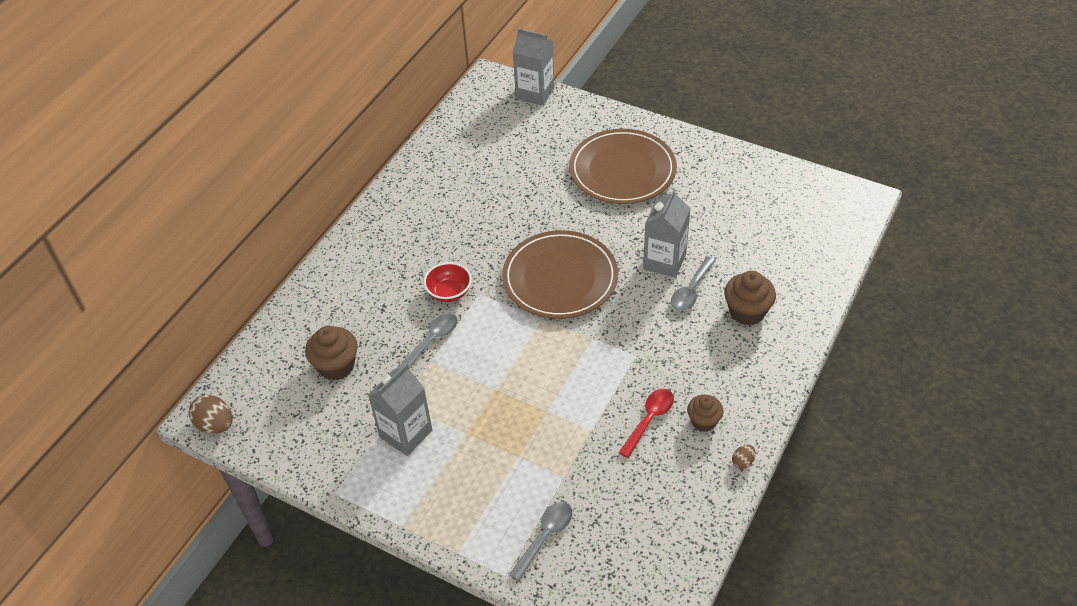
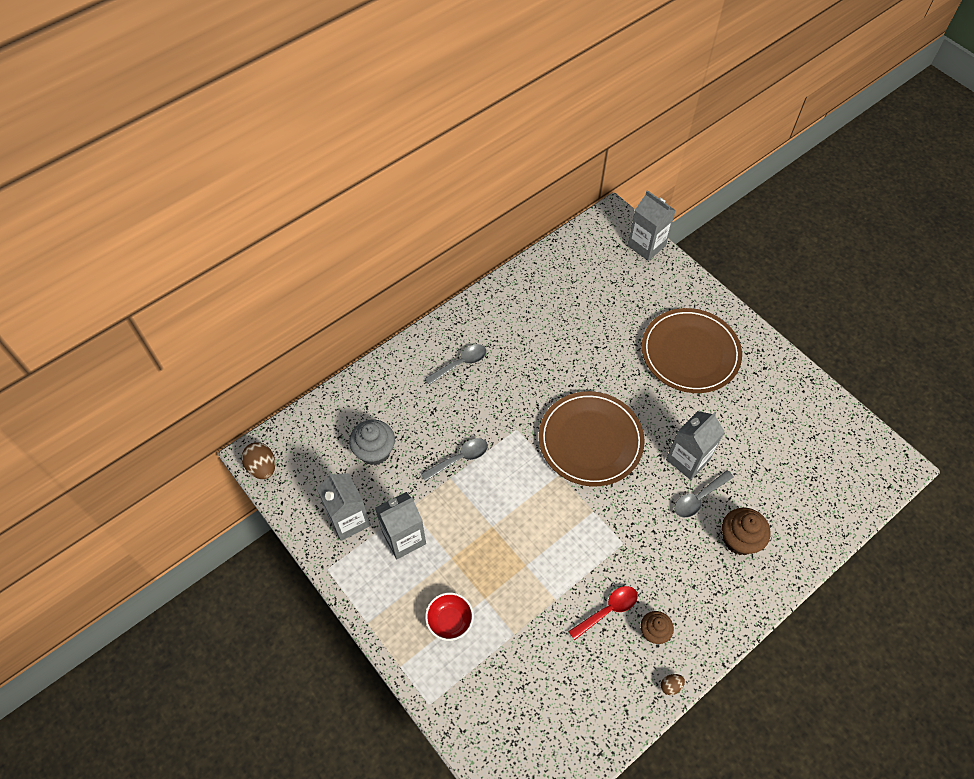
camera: 20 degrees right, 10 degrees up
brown cupcake [305,326,358,381] -> grey cupcake [349,420,395,465]
red bowl [424,262,472,302] -> red bowl moved to [425,592,474,641]
grey spoon [509,502,572,581] -> grey spoon moved to [425,344,487,385]
none -> grey carton [317,472,371,541]

